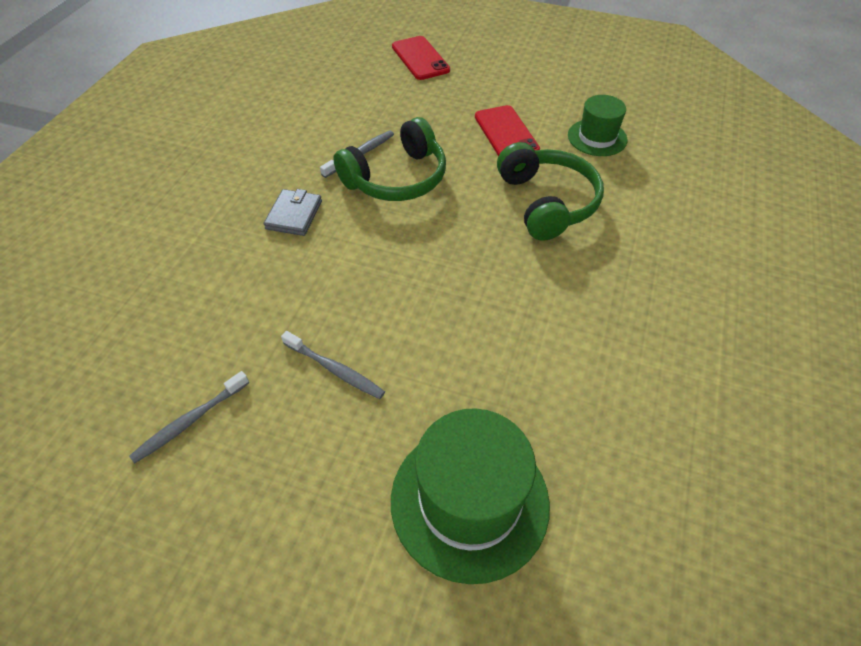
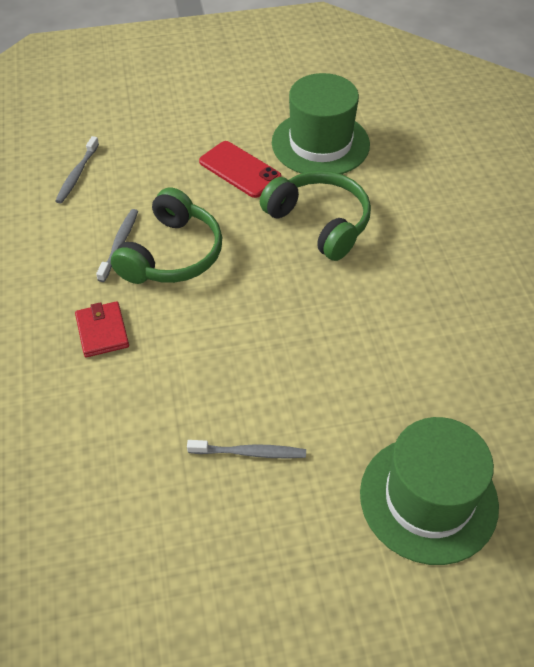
camera: 30 degrees left, 0 degrees up
grey toothbrush [129,371,249,463] -> grey toothbrush moved to [55,136,99,204]
grey wallet [264,189,322,236] -> red wallet [75,301,129,357]
red phone [392,36,450,80] -> none
green hat [568,95,628,156] -> green hat [272,73,370,174], size x1.71

